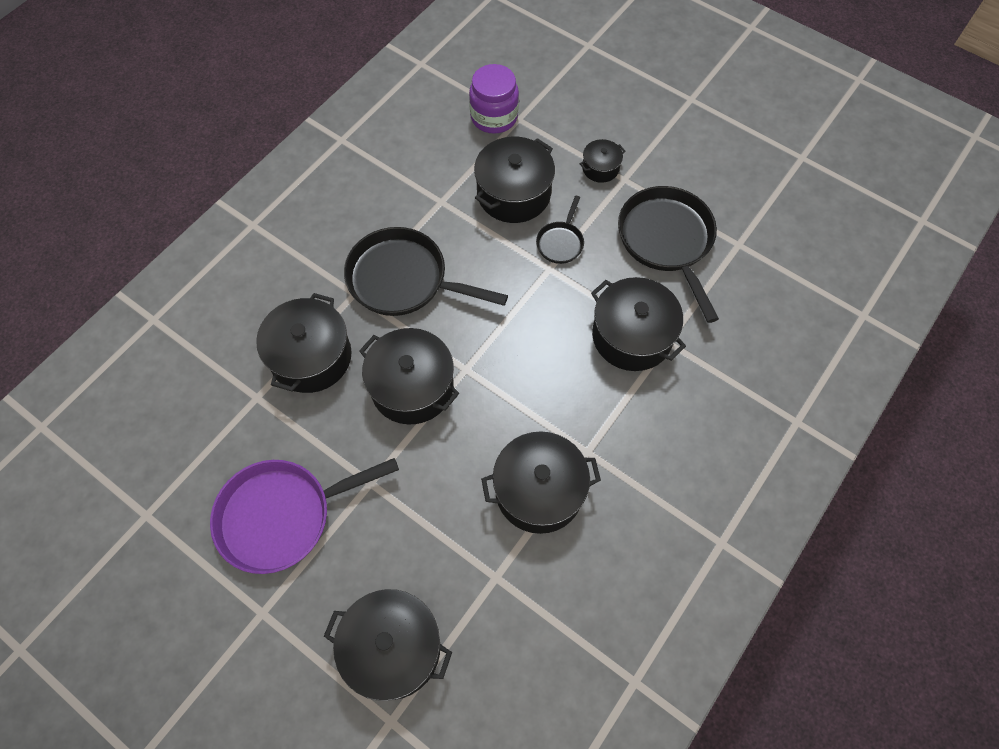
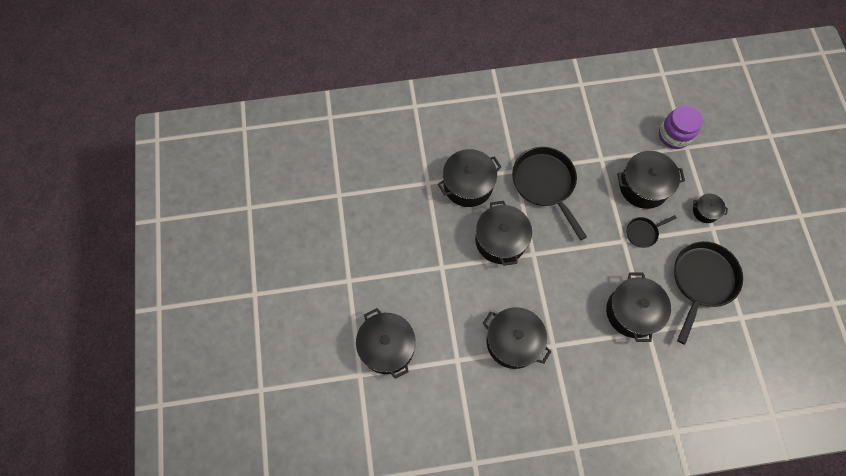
camera: 45 degrees right, 5 degrees up
purple pan [210,458,399,574] -> none

